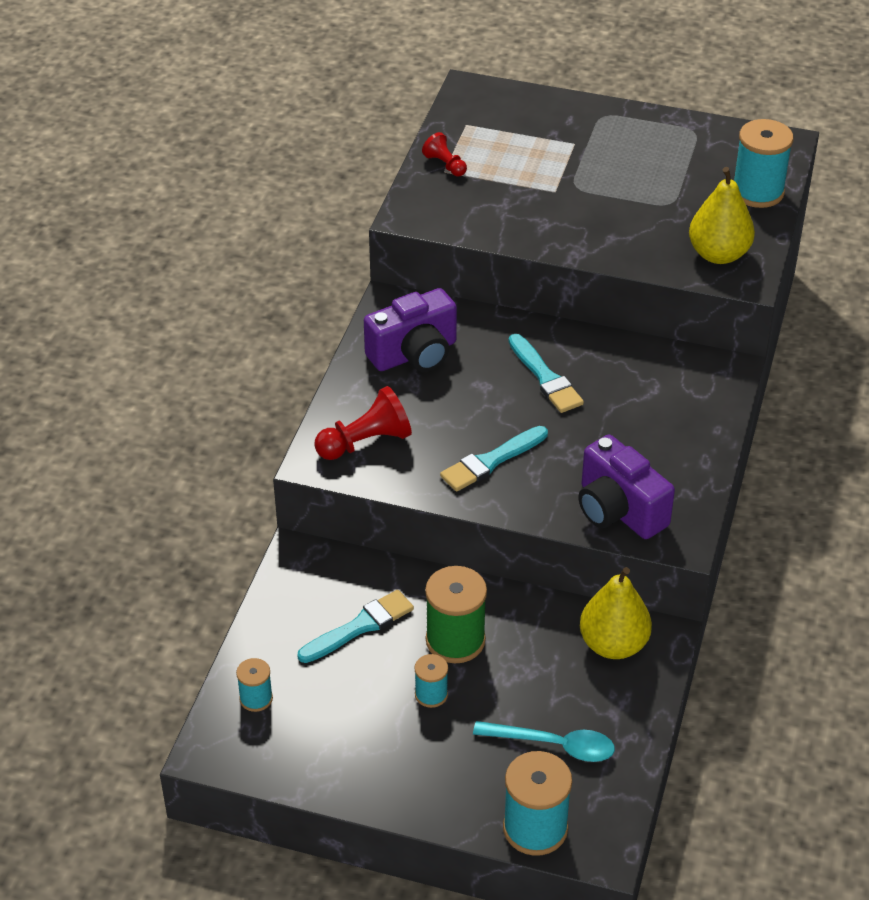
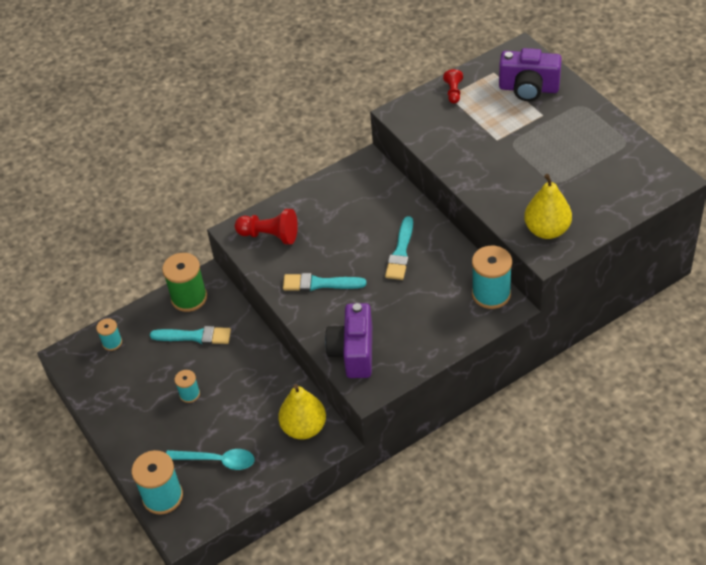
camera: 45 degrees right, 5 degrees up
purple camera [364,288,457,372] -> purple camera moved to [499,48,562,101]
green spool [425,566,487,663] -> green spool moved to [162,253,207,312]
turquoise spoon [473,721,615,762] -> turquoise spoon turned 45 degrees counterclockwise [166,449,255,470]
turquoise spool [734,119,793,208] -> turquoise spool moved to [472,246,512,309]

